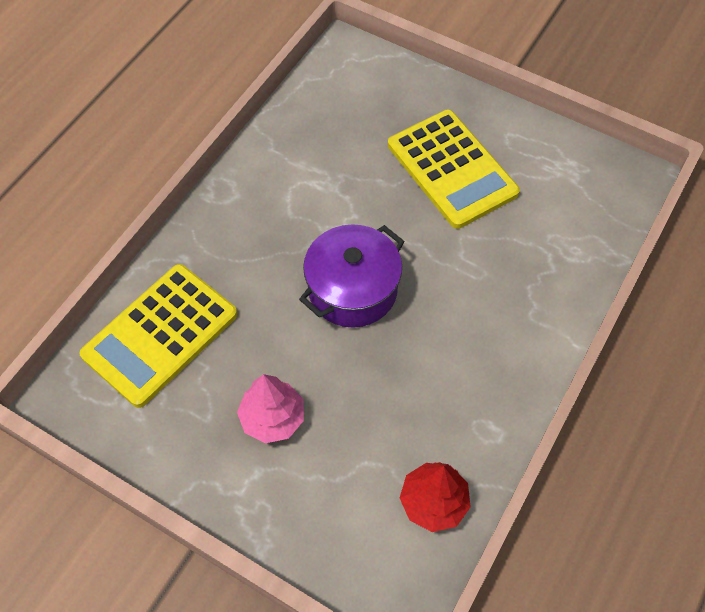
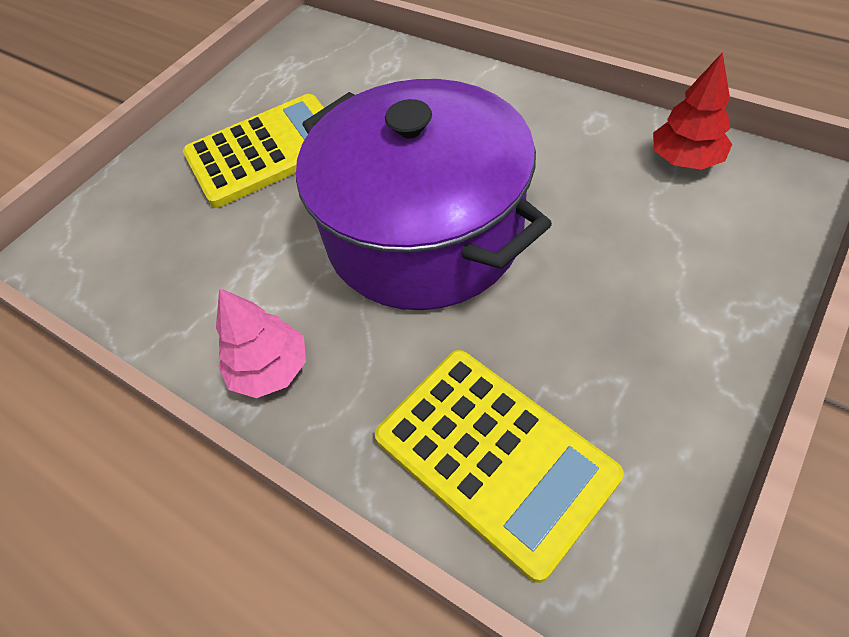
camera: 80 degrees left, 5 degrees down
pink tree [237,374,304,443] -> pink tree moved to [216,288,306,398]
purple pot [299,224,405,328] -> purple pot [296,79,552,310], size x1.77

